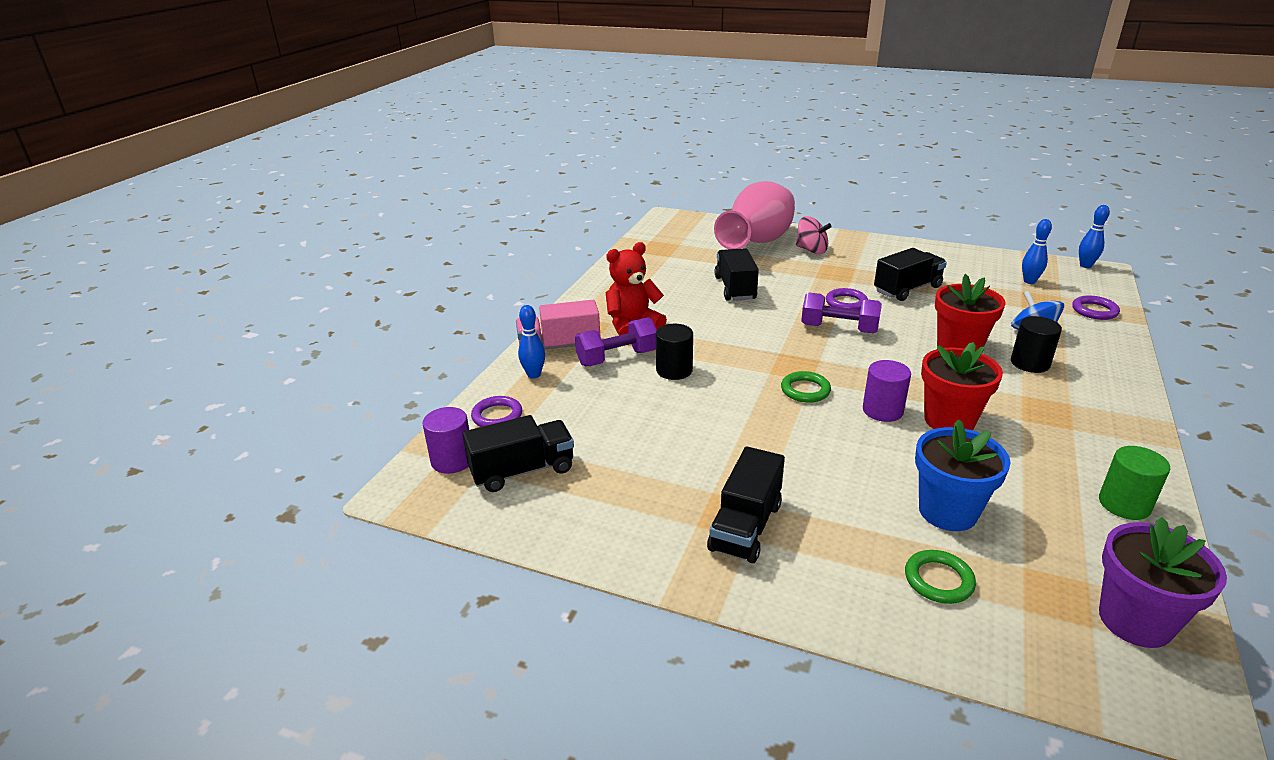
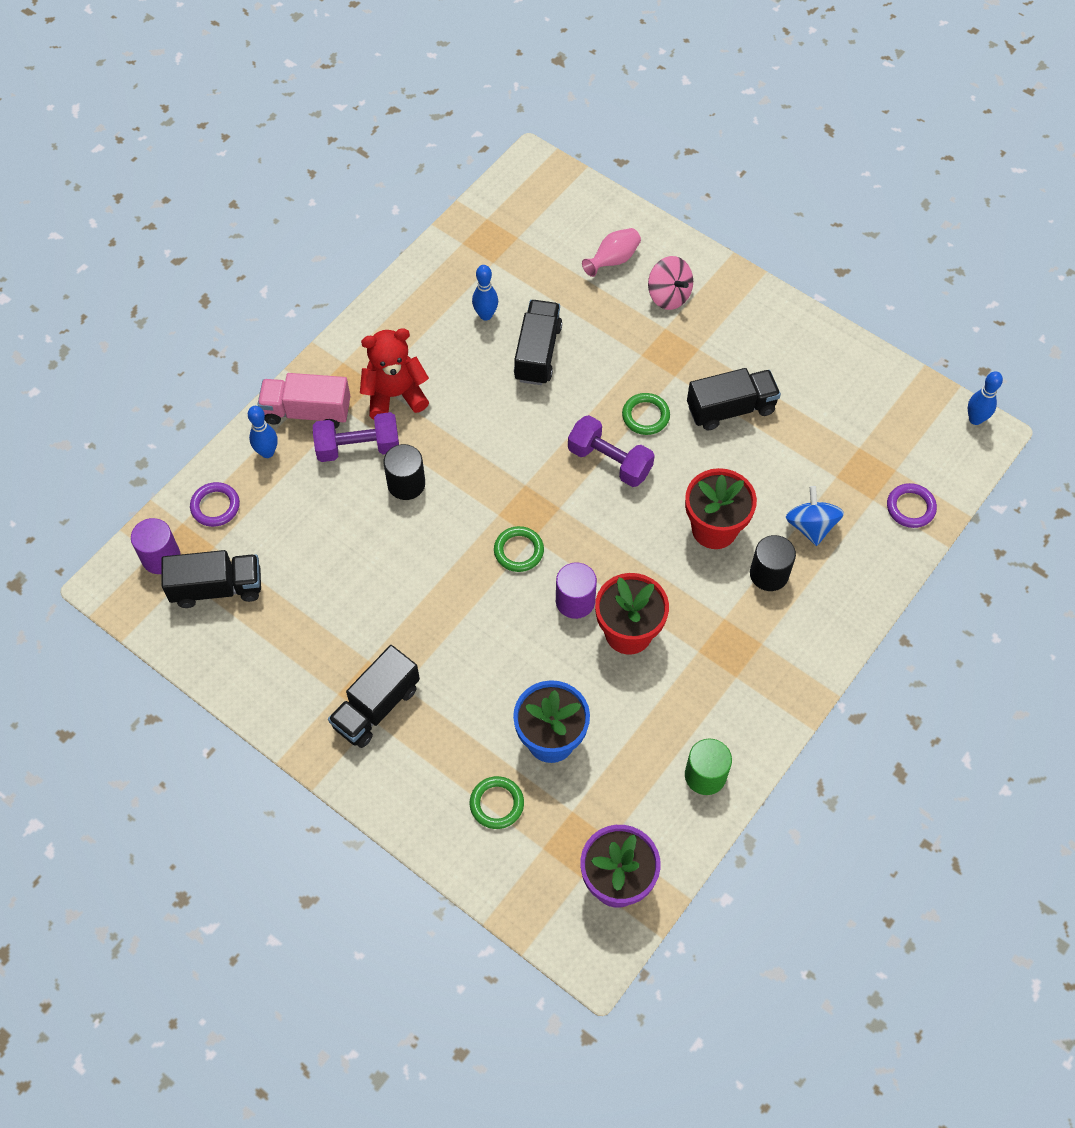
camera: 15 degrees right, 30 degrees up
pink vase [714,181,795,249] -> pink vase [582,228,641,277], size x0.42
purple ring [826,288,868,310] -> green ring [622,393,670,435]
blue bowling pin [1022,219,1052,284] -> blue bowling pin moved to [472,265,498,321]

